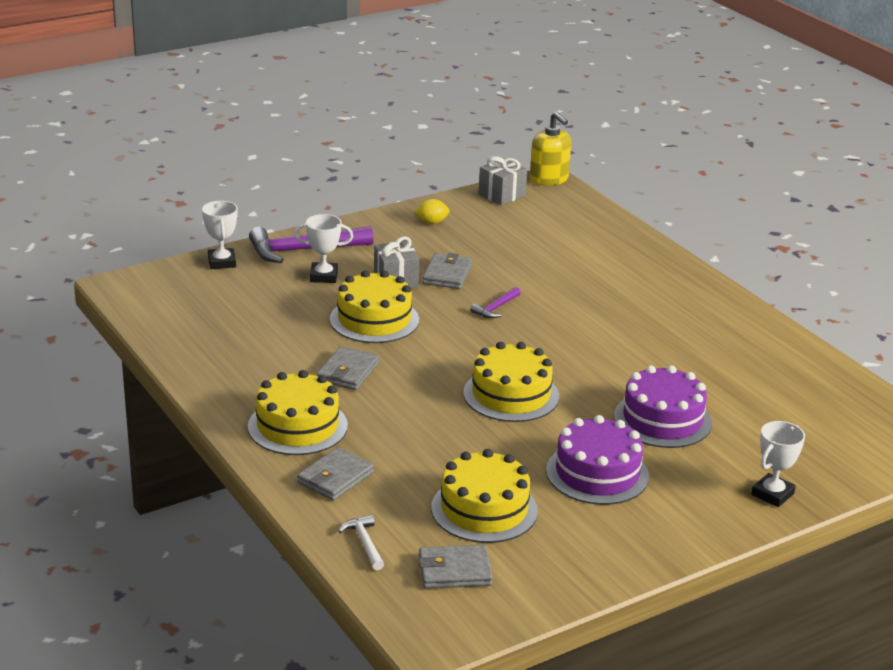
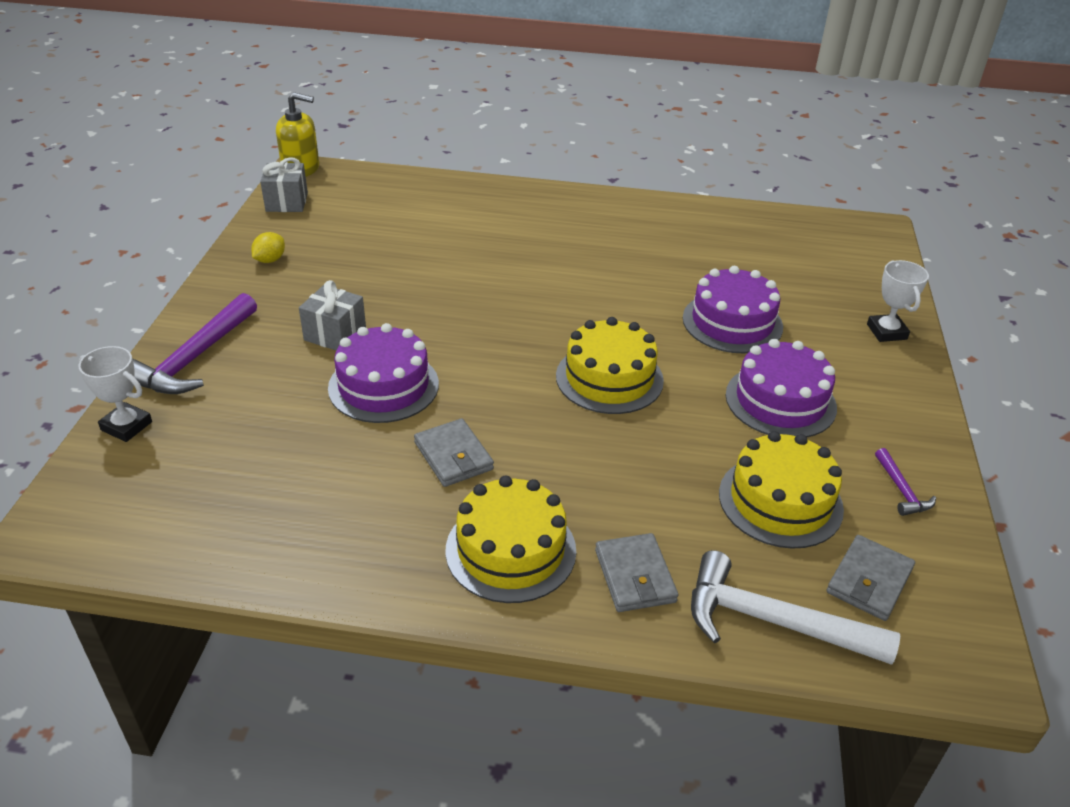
camera: 50 degrees left, 10 degrees up
white trophy [294,214,353,283] -> none
yellow cake [330,270,419,343] -> purple cake [328,323,439,423]
white hammer [338,515,384,570] -> white hammer [691,550,900,665], size x2.08
grey wallet [422,253,472,289] -> none
purple hammer [470,287,521,318] -> purple hammer moved to [875,448,936,516]

